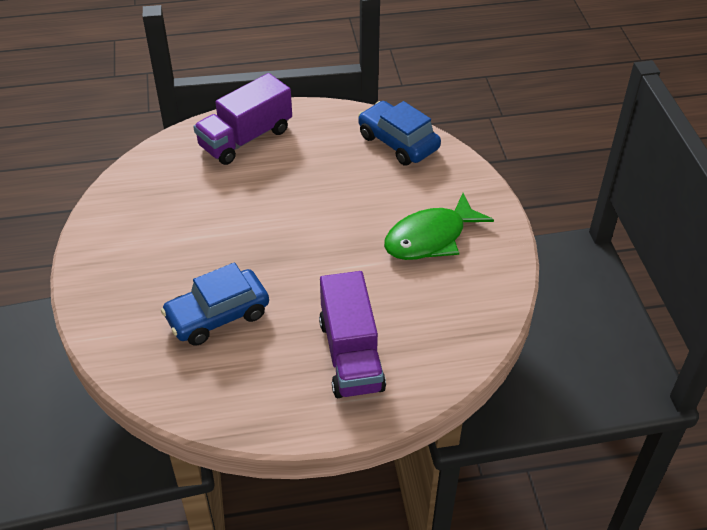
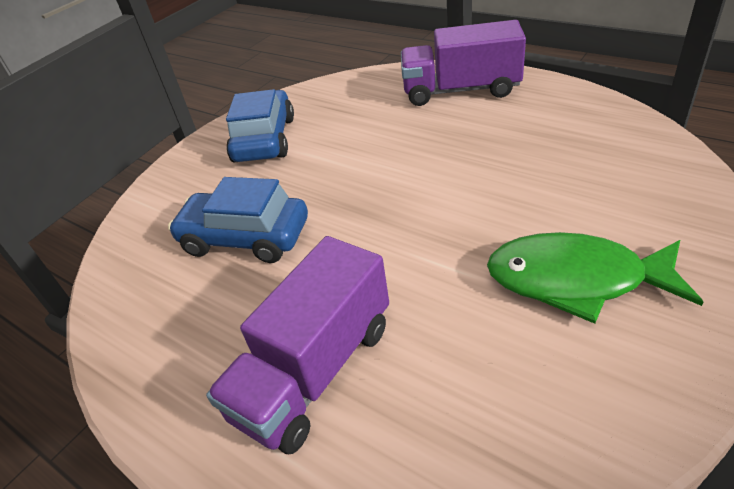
camera: 50 degrees right, 5 degrees down
blue car [358,101,441,166] -> blue car moved to [226,89,294,162]

